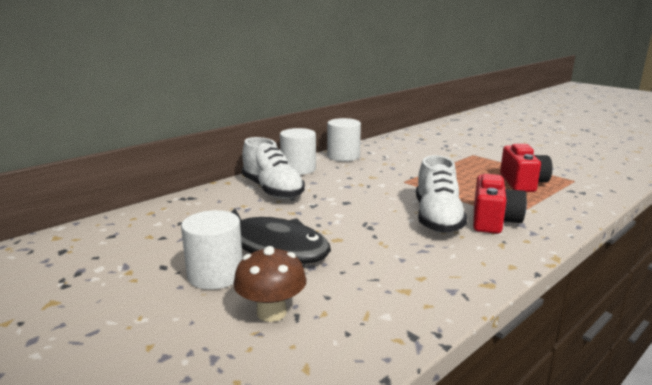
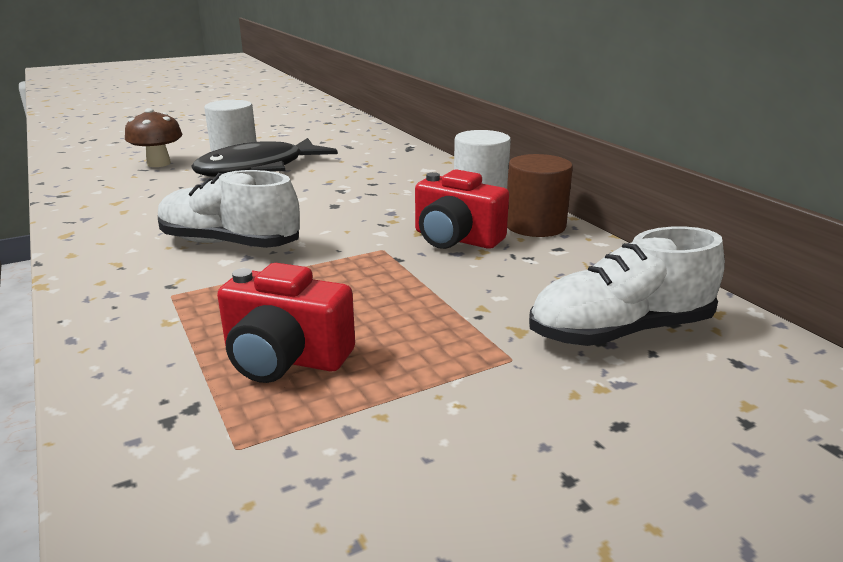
camera: 105 degrees right, 5 degrees up
white shoe [241,137,305,199] -> white shoe moved to [529,226,725,346]
white cylinder [327,118,361,161] -> brown cylinder [507,154,573,237]
red camera [473,174,527,234] -> red camera moved to [415,170,509,249]

